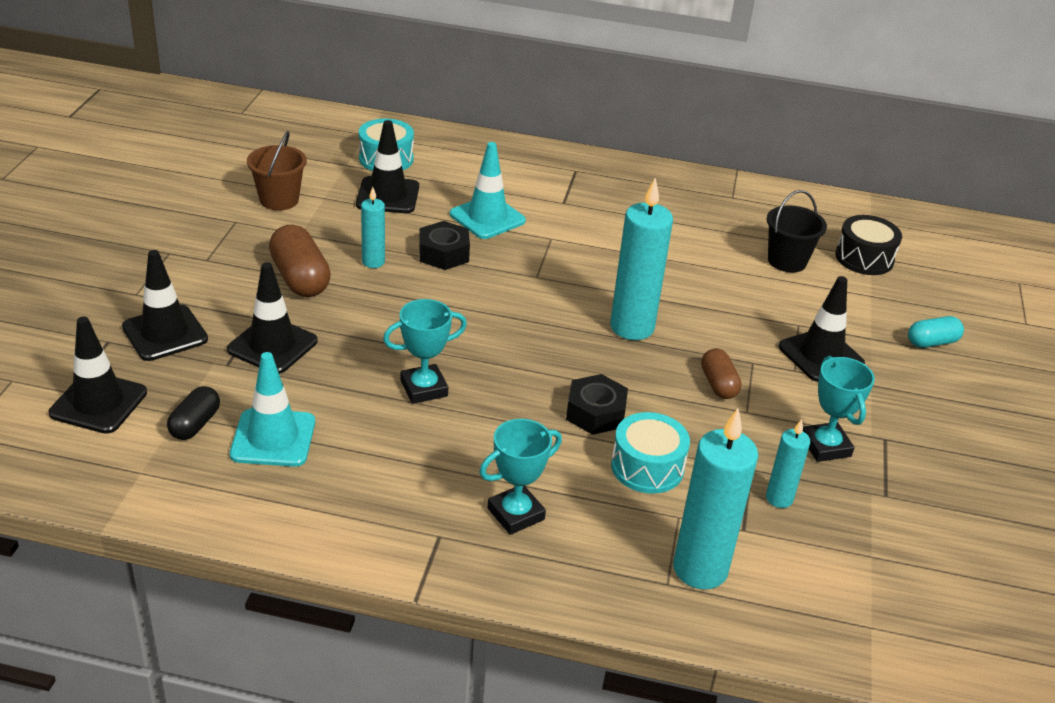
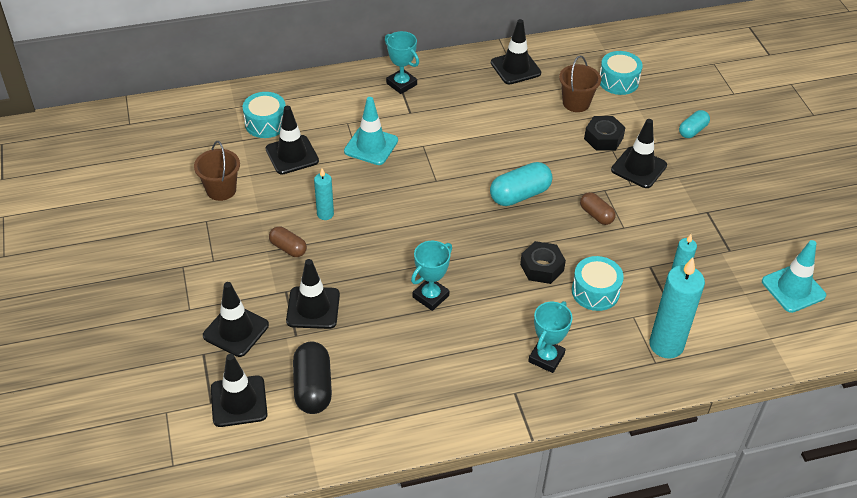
camera: 25 degrees left, 10 degrees up
black capsule [167,386,220,440] -> black capsule [293,342,332,414], size x1.64
turquoise traffic cone [230,352,315,467] -> turquoise traffic cone moved to [762,240,826,313]
brown capsule [269,225,331,297] -> brown capsule [269,226,307,257], size x0.61
black nut [419,221,470,270] -> black nut moved to [584,116,626,151]
turquoise candle [610,178,673,340] -> turquoise capsule [490,162,553,206]
black bucket [766,190,827,273] -> brown bucket [559,55,601,112]
turquoise trophy [803,356,875,462] -> turquoise trophy moved to [385,31,419,94]
black drum [835,215,902,275] -> turquoise drum [600,51,643,95]
none -> black traffic cone [491,19,541,85]

